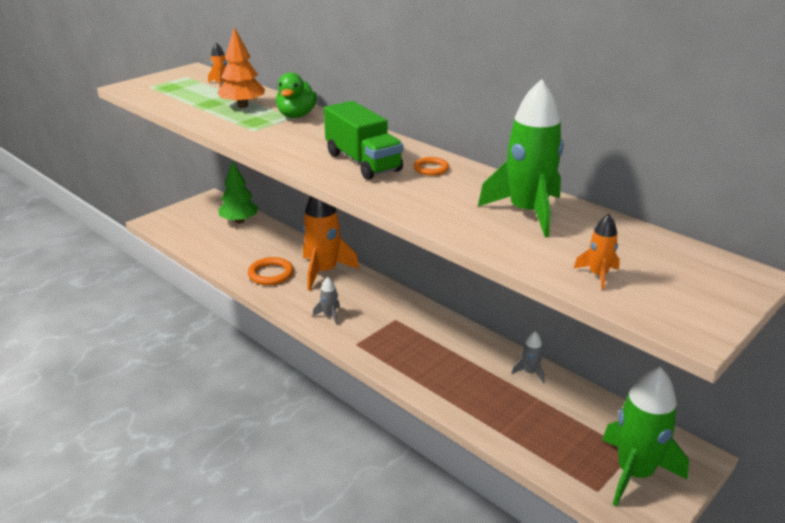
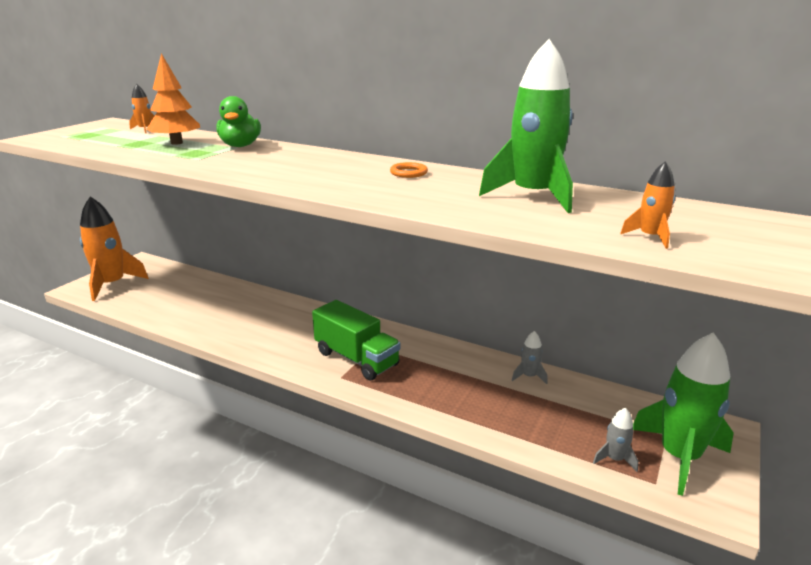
camera: 15 degrees left, 5 degrees down
green tree [218,160,259,223] -> none
orange ring [248,257,294,285] -> none
orange rocket [302,196,359,291] -> orange rocket moved to [80,196,149,301]
grey rocket [313,277,340,325] -> grey rocket moved to [593,408,638,472]
green truck [324,101,403,180] -> green truck moved to [312,300,400,380]

